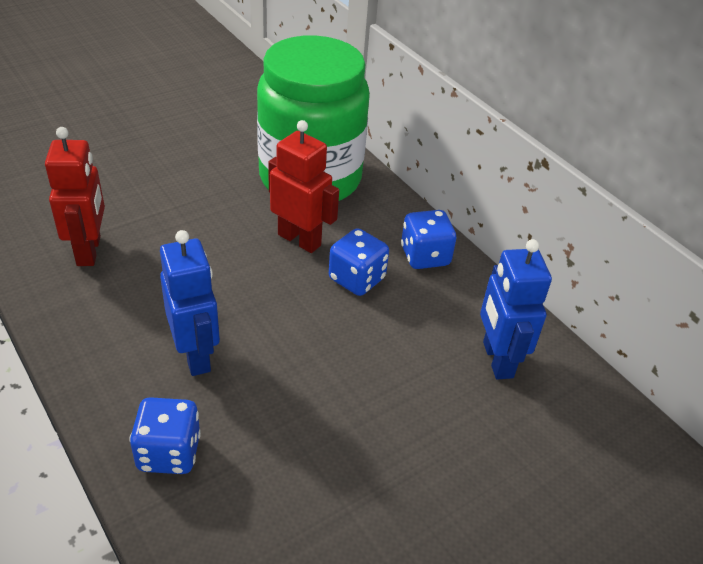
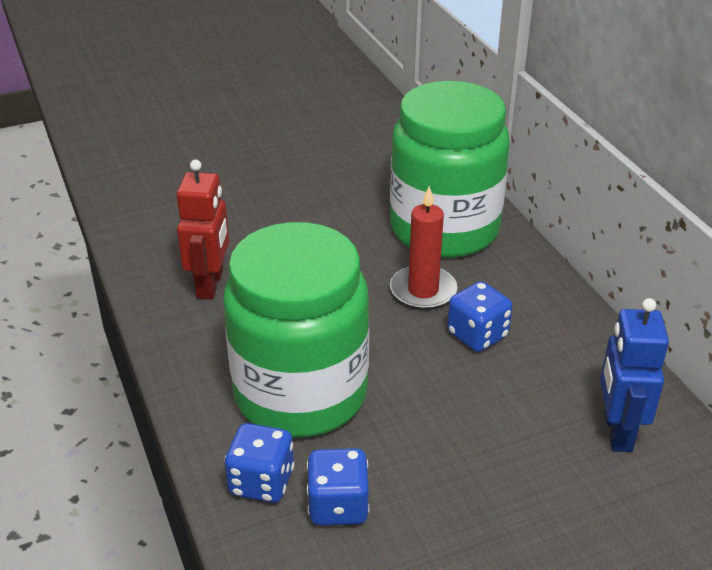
camera: 15 degrees right, 5 degrees down
blue robot [160,230,220,376] -> green jar [223,222,369,438]
red robot [268,120,339,253] -> red candle [390,186,458,310]
blue dice [401,210,457,269] -> blue dice moved to [307,448,370,526]

